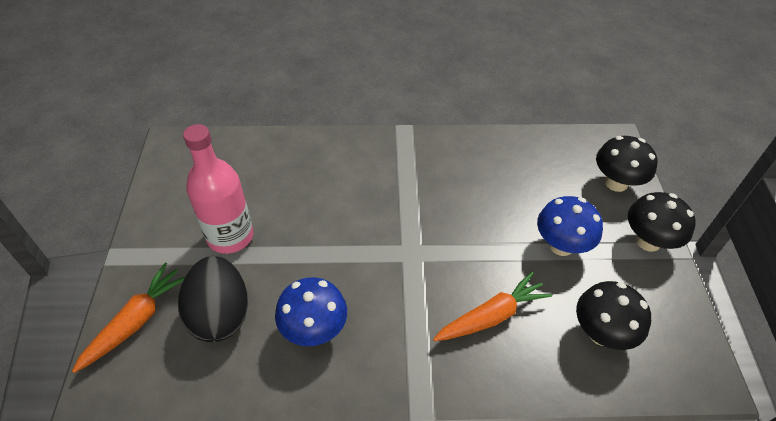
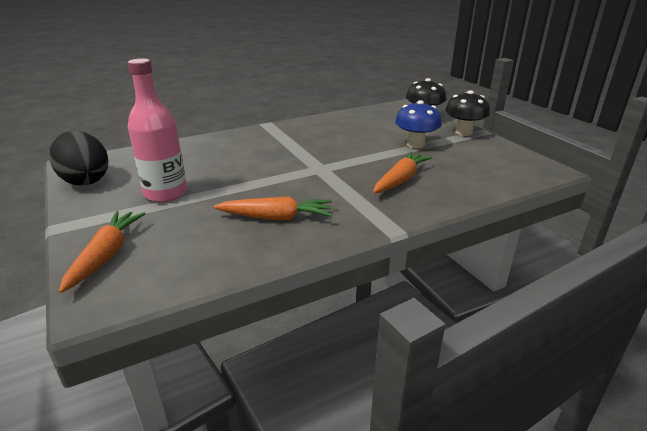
camera: 25 degrees left, 20 degrees down
black egg [178,256,248,342] -> black egg moved to [50,131,108,186]
blue mushroom [275,277,347,346] -> orange carrot [214,196,332,220]
black mushroom [576,281,651,350] -> none

